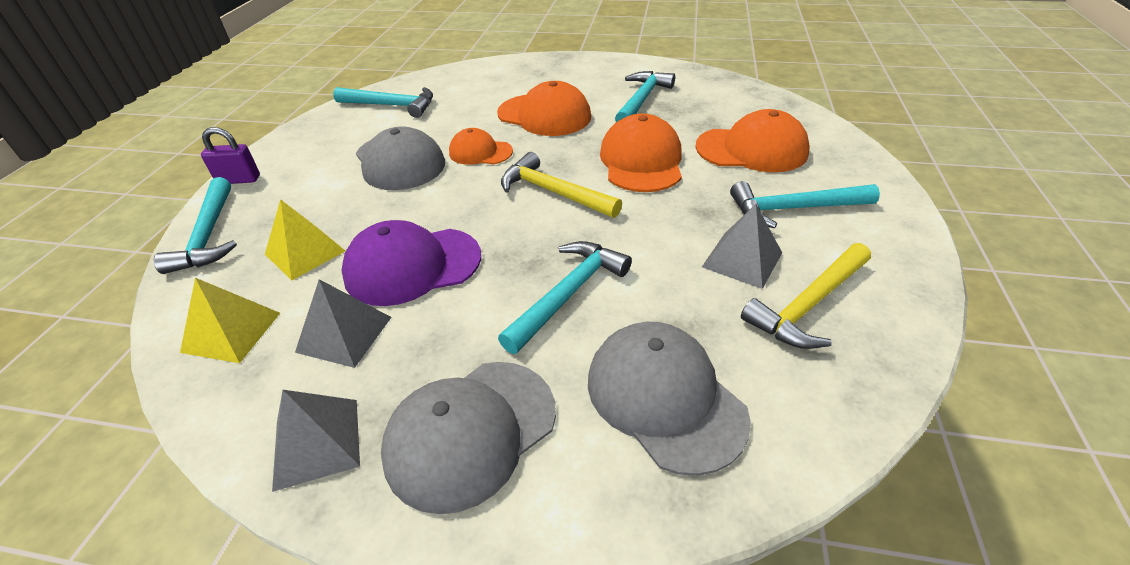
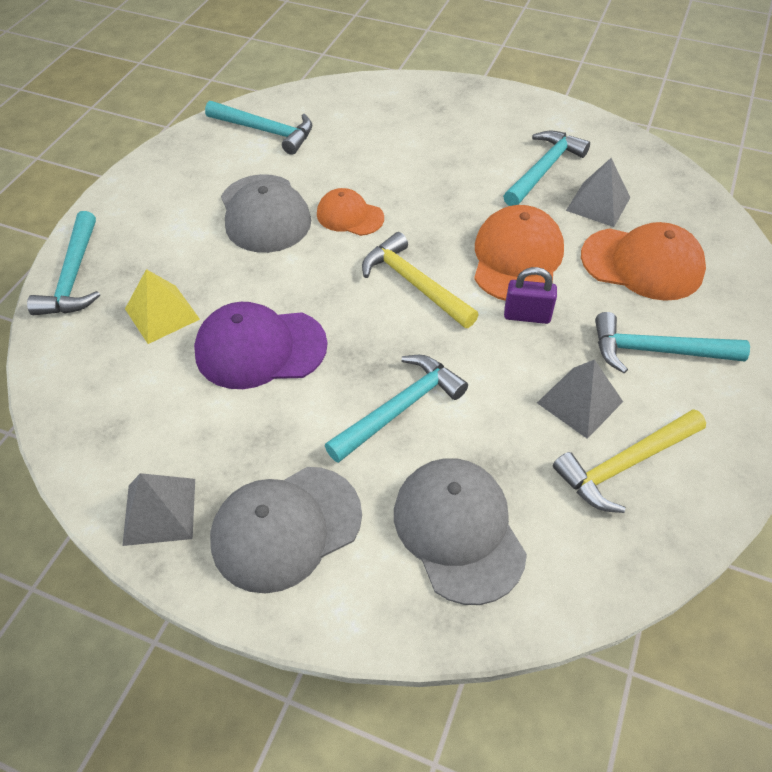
camera: 10 degrees right, 10 degrees up
yellow pyramid [180,278,280,363] -> none
purple padlock [201,127,260,184] -> purple padlock moved to [504,267,557,324]
grey pyramid [295,279,392,368] -> grey pyramid moved to [566,158,630,227]
orange cap [497,81,591,136] -> none

